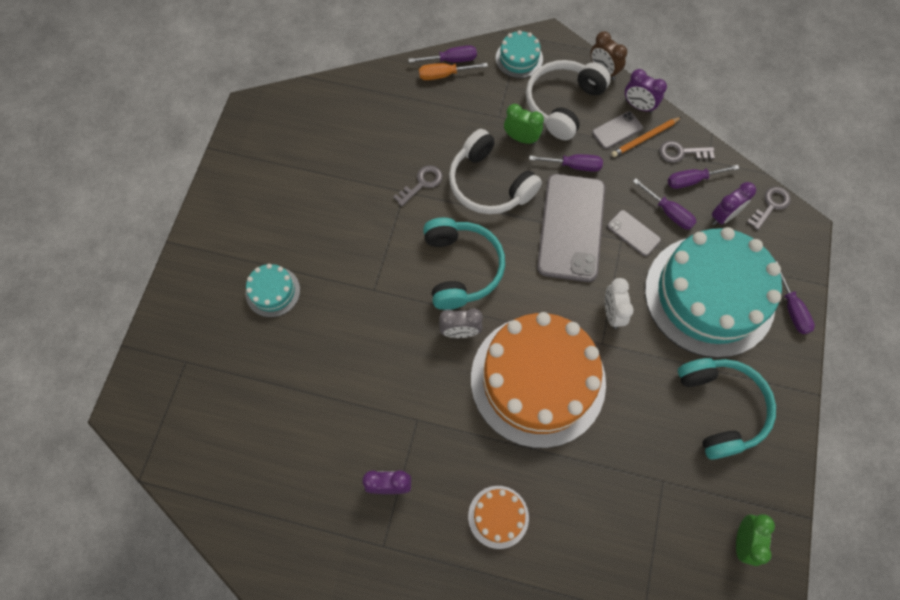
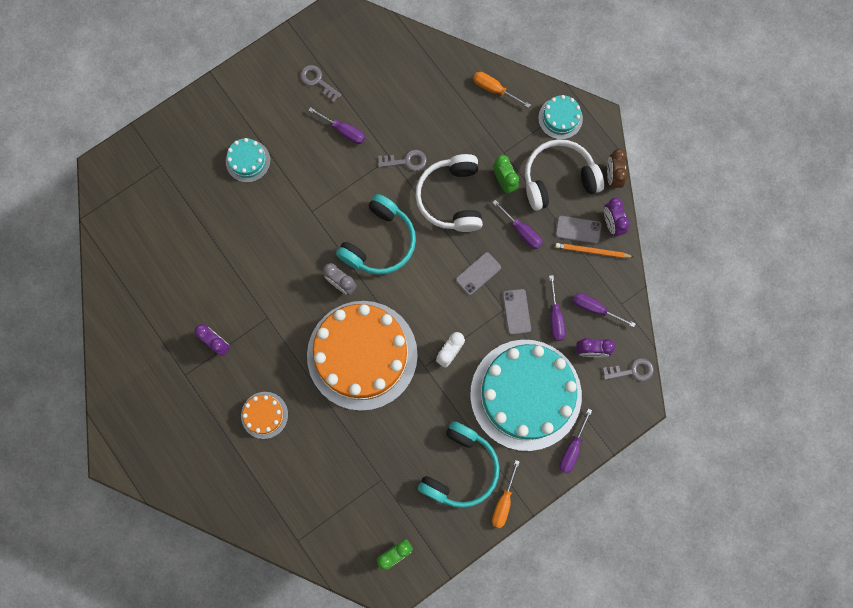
camera: 40 degrees right, 10 degrees up
purple screwdriver [408,45,477,63] -> purple screwdriver moved to [308,107,365,144]
grey phone [537,174,605,282] -> grey phone [456,252,501,295], size x0.45
grey key [659,141,715,163] -> grey key moved to [300,65,342,103]
none -> orange screwdriver [492,460,520,528]

